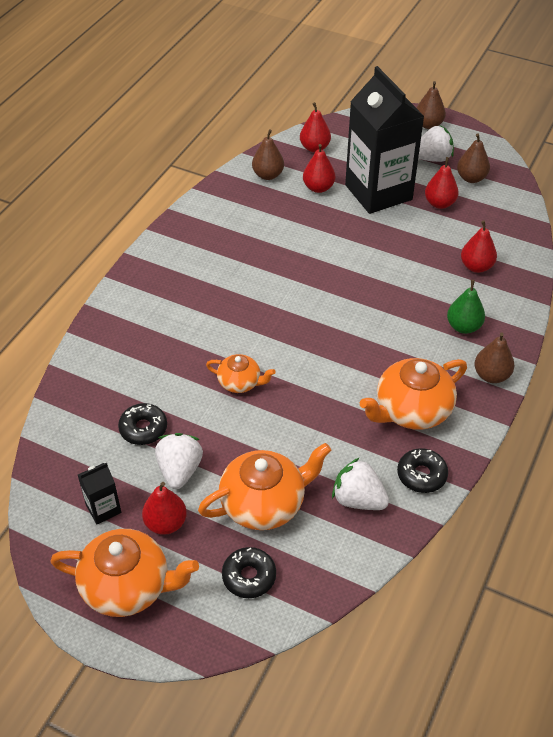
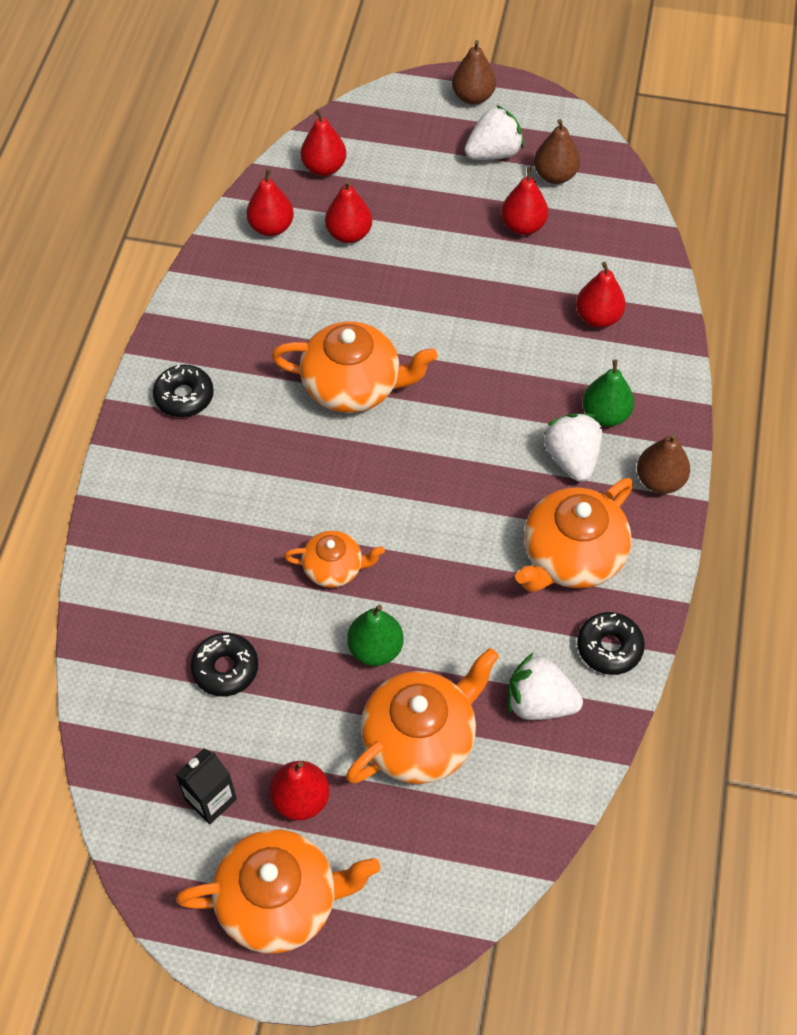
camera: 15 degrees left, 10 degrees up
white strawberry [155,433,203,489] -> white strawberry moved to [543,413,602,482]
black donut [222,547,276,598] -> black donut moved to [153,365,214,417]
brown pear [252,129,284,180] -> red pear [246,169,294,236]
black carton [345,66,424,214] -> none
none -> orange teapot [272,321,438,413]
none -> green pear [347,605,404,666]

